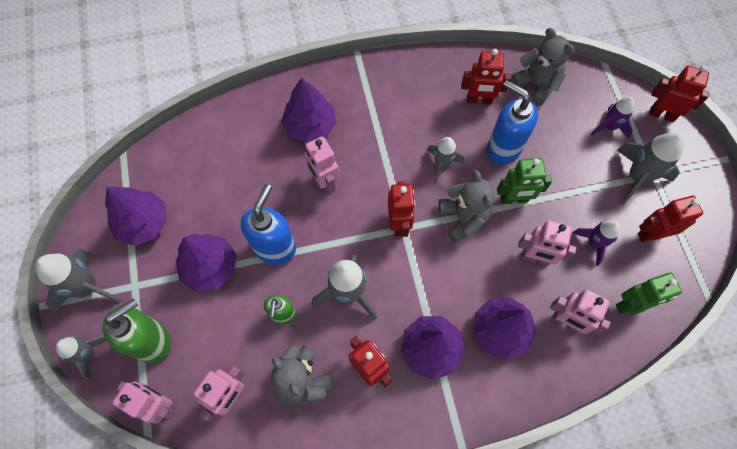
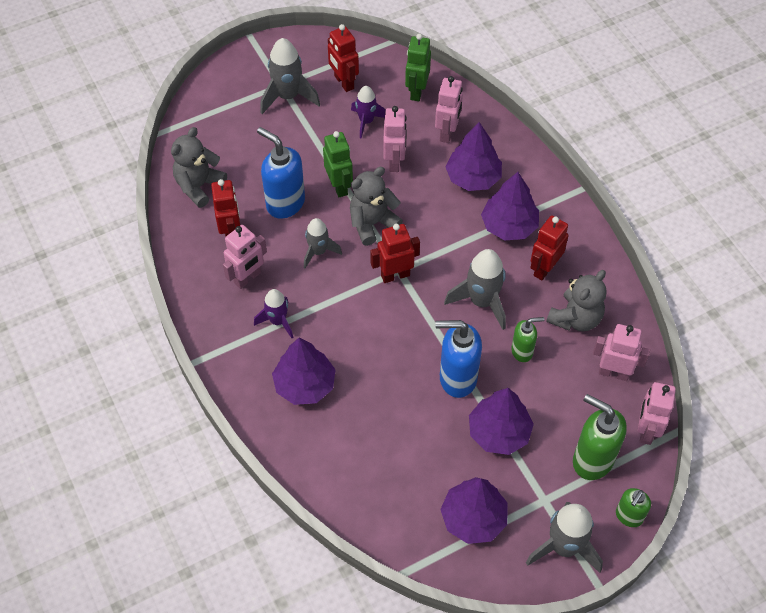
camera: 105 degrees left, 10 degrees down
grey rocket [56,336,106,380] -> green soap dispenser [616,488,651,527]
pink robot [305,136,340,194] -> pink robot moved to [223,225,267,289]
blue soap dispenser [487,80,538,165] -> blue soap dispenser turned 105 degrees clockwise [257,127,305,219]
purple rocket [591,97,635,139] -> purple rocket moved to [254,289,293,338]
green robot [616,273,682,315] -> green robot turned 135 degrees counterclockwise [405,34,431,101]
red robot [649,65,709,122] -> none

